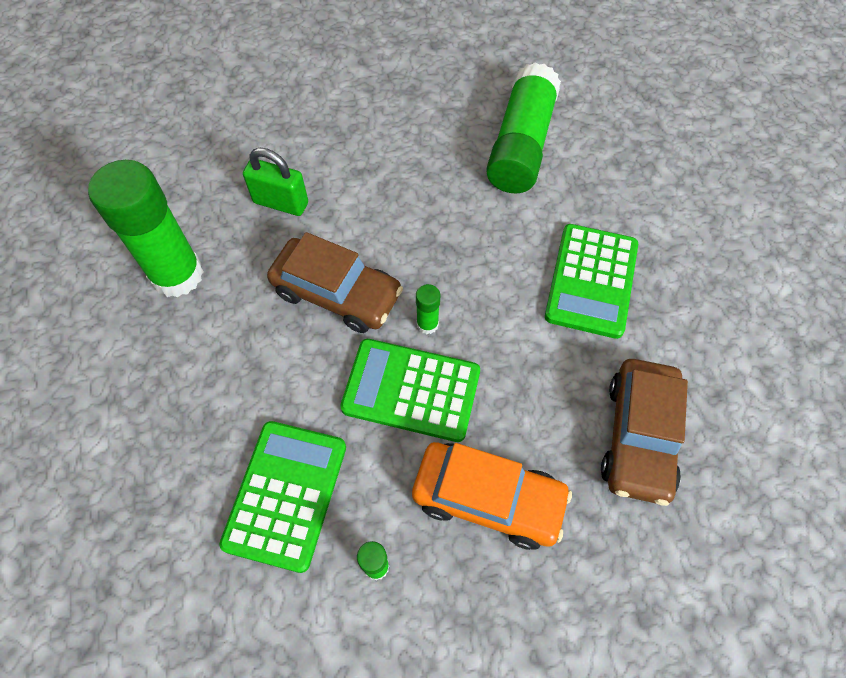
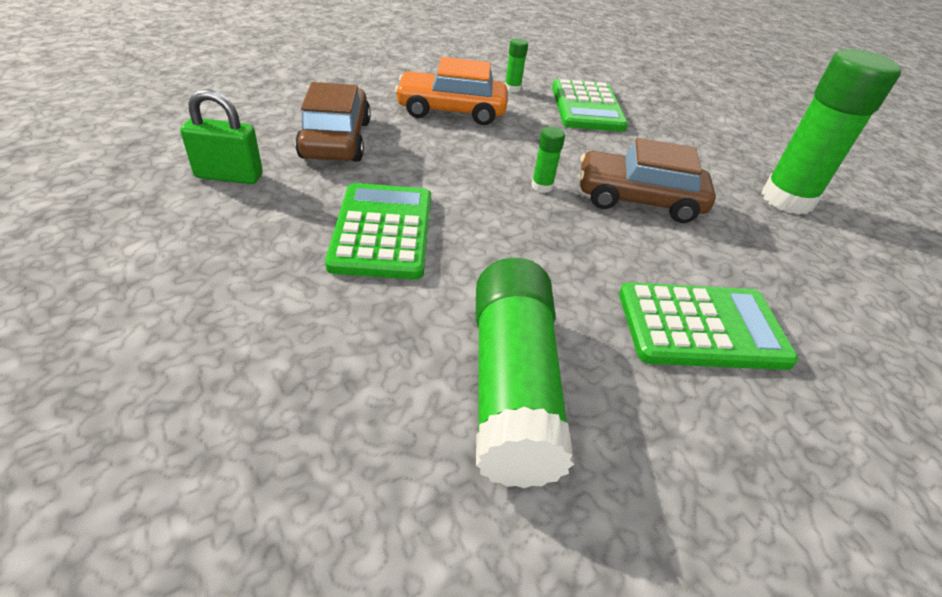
camera: 160 degrees right, 20 degrees down
green padlock [243,148,308,216] -> green padlock moved to [180,89,263,184]
green calculator [340,339,480,442] -> green calculator moved to [619,282,798,370]

